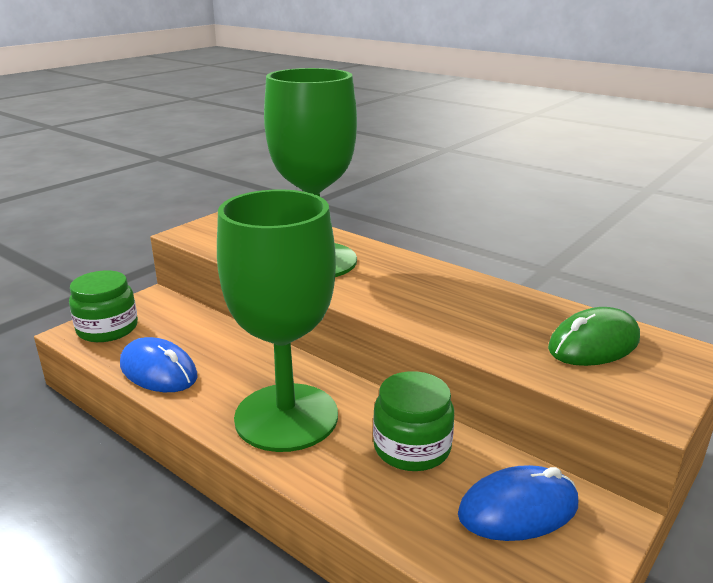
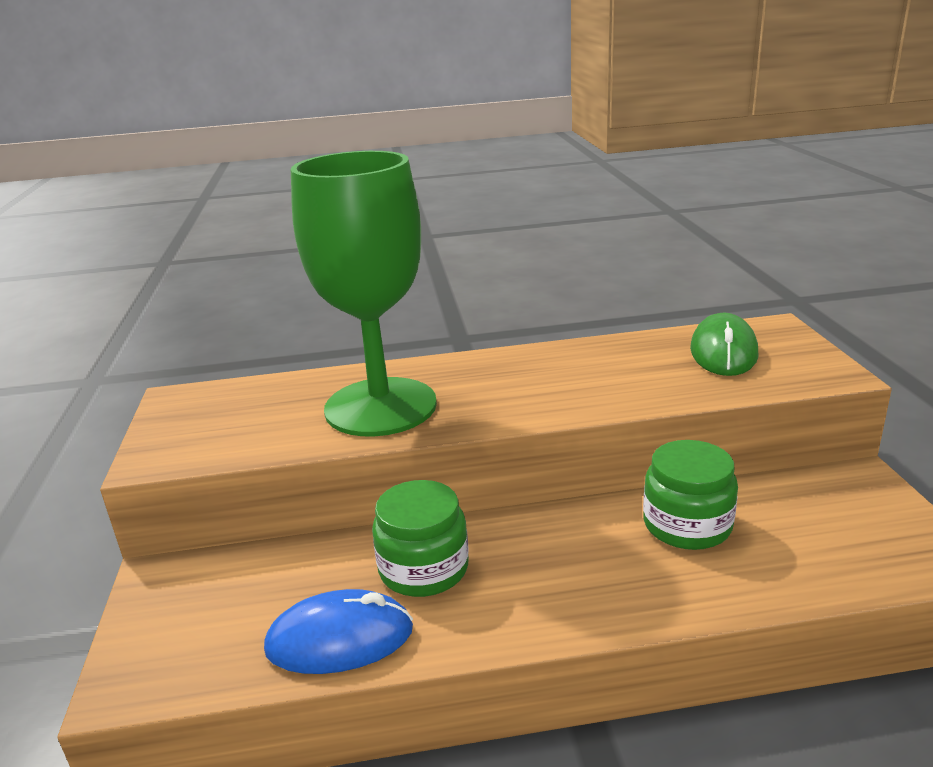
camera: 45 degrees left, 0 degrees up
green jar [69,270,138,342] -> green jar moved to [372,480,469,597]
green goblet [217,189,338,452] -> none
blue mouse [458,465,578,541] -> none

